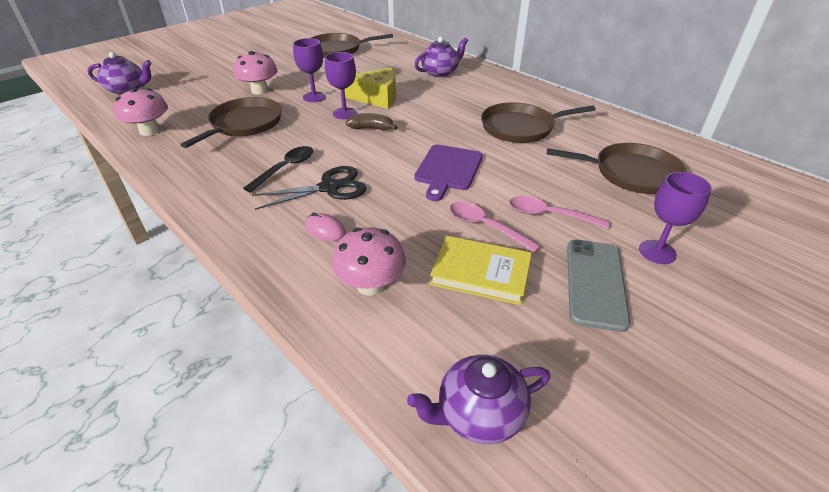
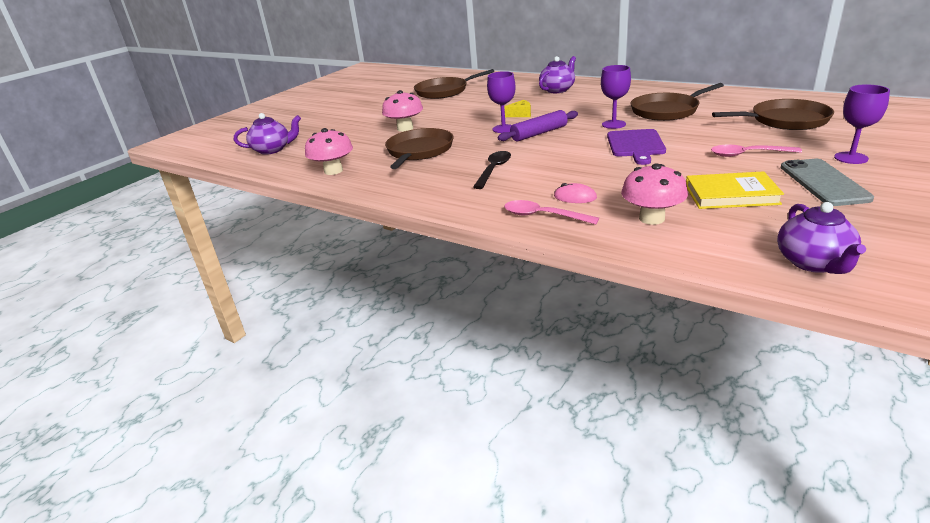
camera: 10 degrees left, 10 degrees down
black scissors [252,166,366,210] -> none
purple goblet [293,38,326,102] -> purple goblet moved to [601,65,631,129]
yellow cheese [344,67,396,109] -> yellow cheese [504,100,531,117], size x0.53
brown banana [346,113,397,131] -> purple rolling pin [497,110,578,142]
purple teapot [407,355,550,444] -> purple teapot turned 60 degrees counterclockwise [777,202,866,274]
pink spoon [450,202,541,253] -> pink spoon moved to [504,200,599,224]

